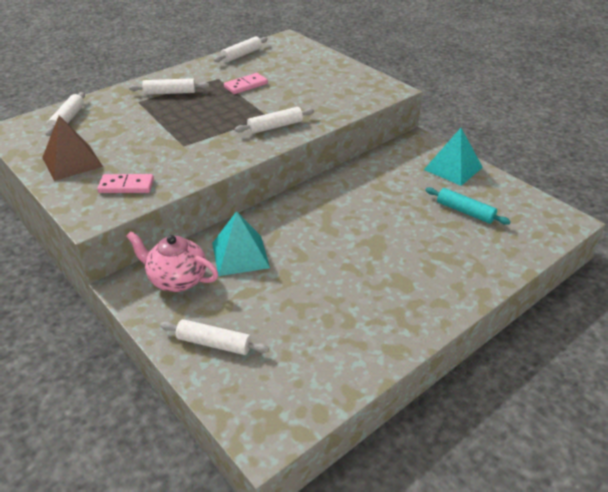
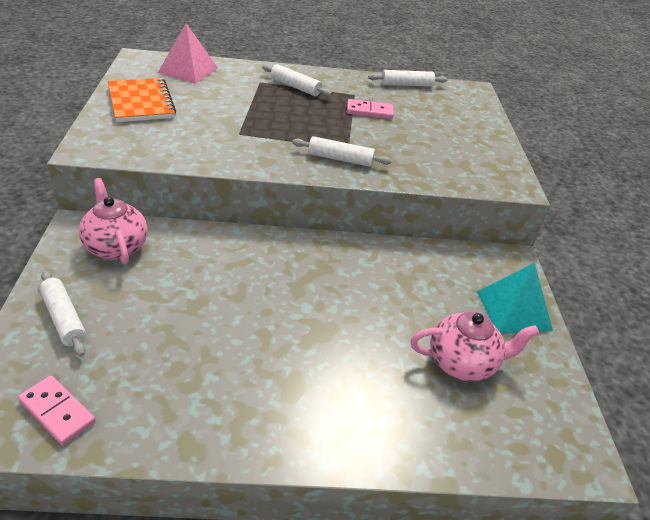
camera: 35 degrees right, 0 degrees up
brown pyramid [42,116,103,181] -> orange notebook [108,78,176,122]
white rolling pin [45,92,85,136] -> pink pyramid [158,23,218,84]
pink domino [97,174,154,193] -> pink domino moved to [18,376,96,445]
turquoise pyramid [212,211,270,276] -> none
turquoise rolling pin [425,187,511,225] -> pink teapot [410,312,539,381]

